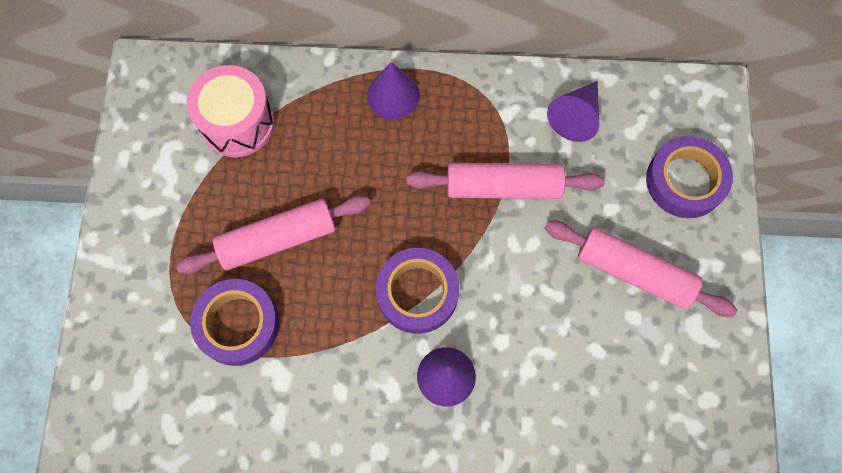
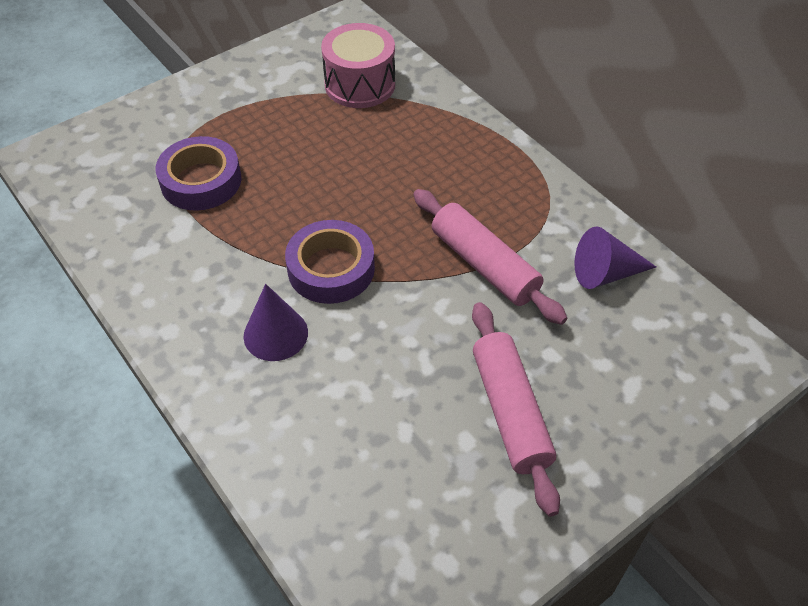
camera: 50 degrees right, 20 degrees down
pink rolling pin [176,196,371,274] -> none
purple cone [367,62,420,120] -> none
purple tape [646,136,733,218] -> none

